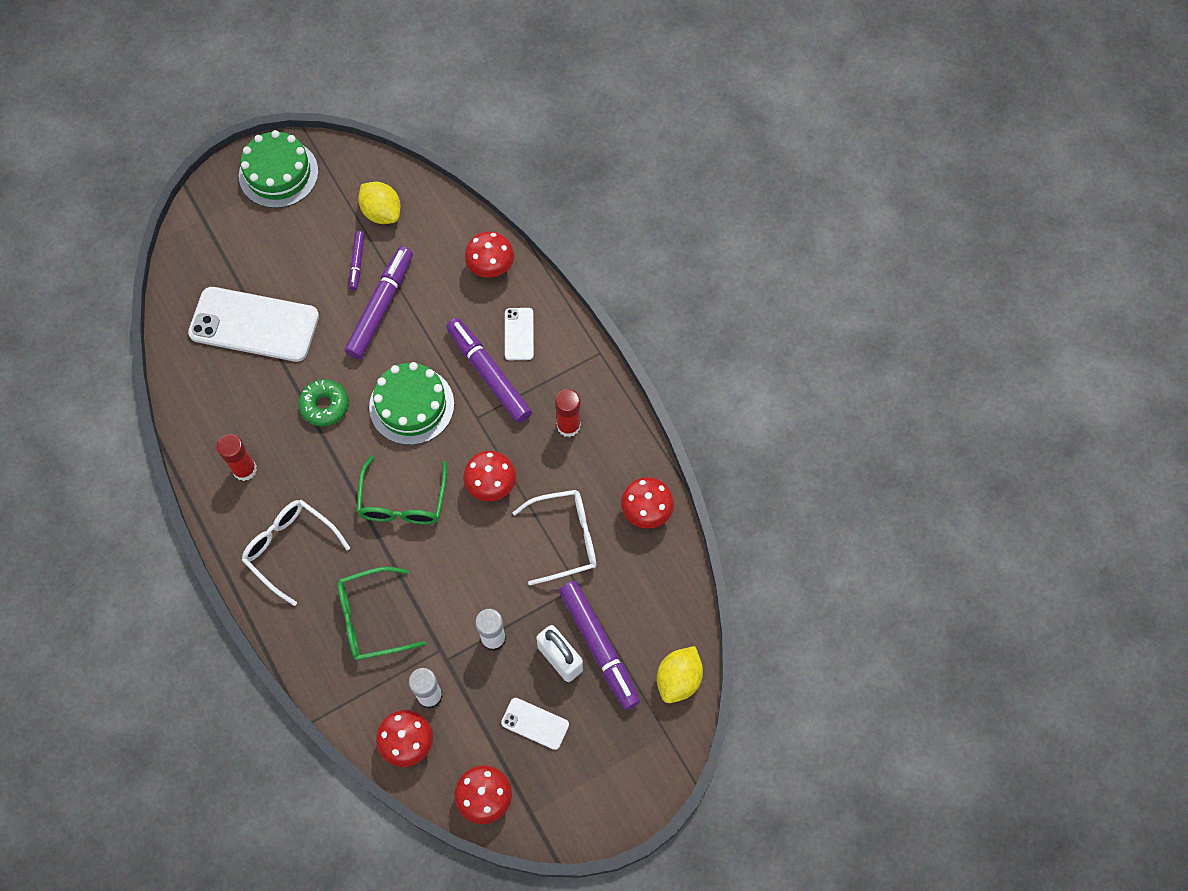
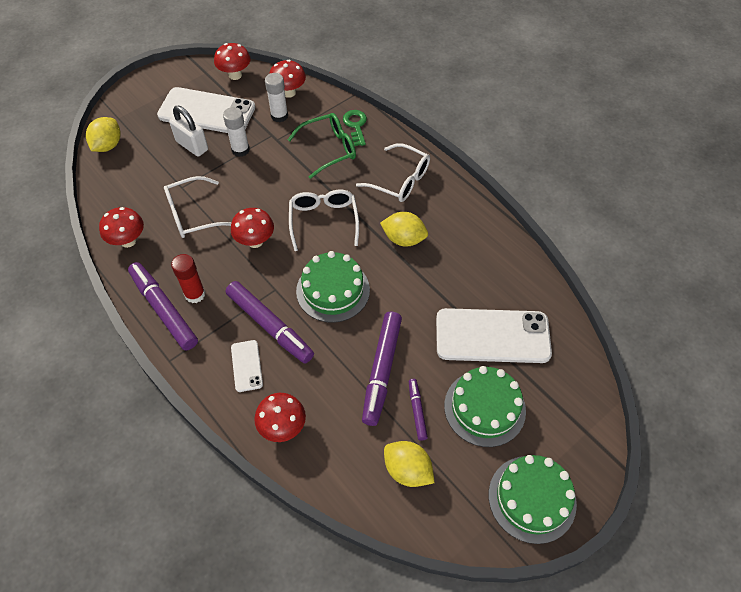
camera: 170 degrees right, 10 degrees down
red glue stick [217,434,257,481] -> none
green donut [298,379,349,426] -> none
green glasses [356,456,447,525] -> white glasses [289,190,359,251]
white phone [501,698,569,750] -> white phone [157,87,255,133], size x2.13
purple marker [559,581,640,710] -> purple marker moved to [128,262,198,351]
none -> green key [343,110,367,146]
none -> yellow lemon [380,212,428,247]
none -> green cake [444,366,526,447]

